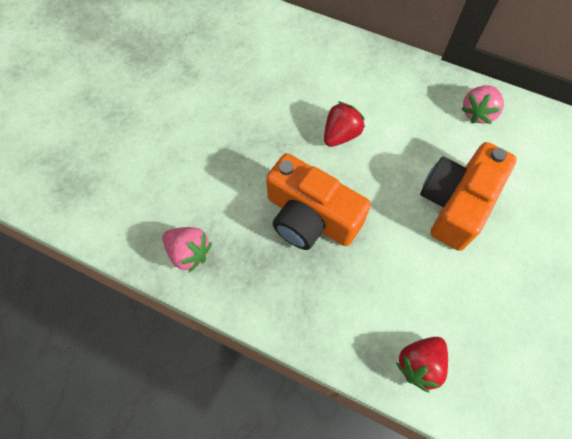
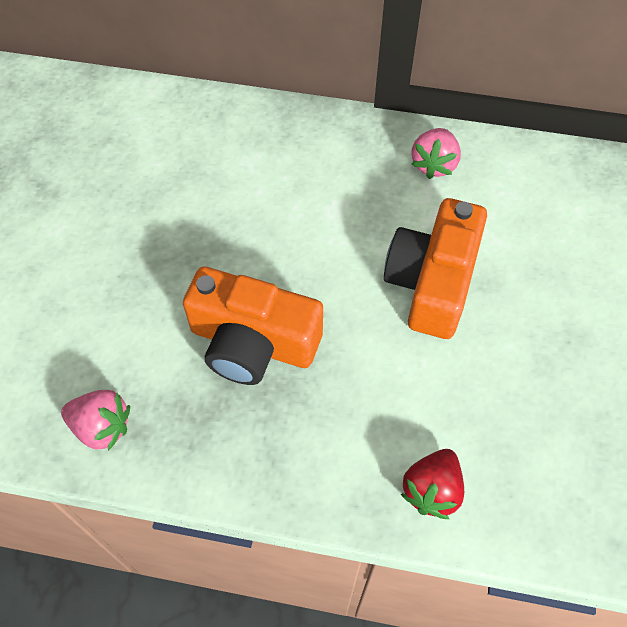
camera: 15 degrees left, 5 degrees down
red strawberry [324,102,365,147] -> none

